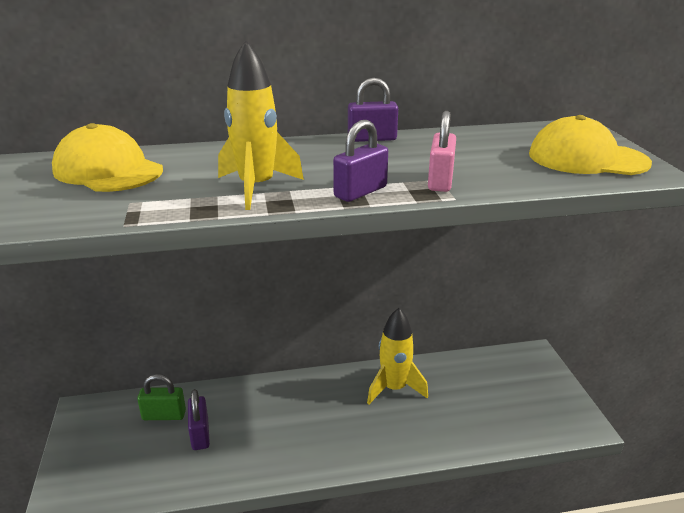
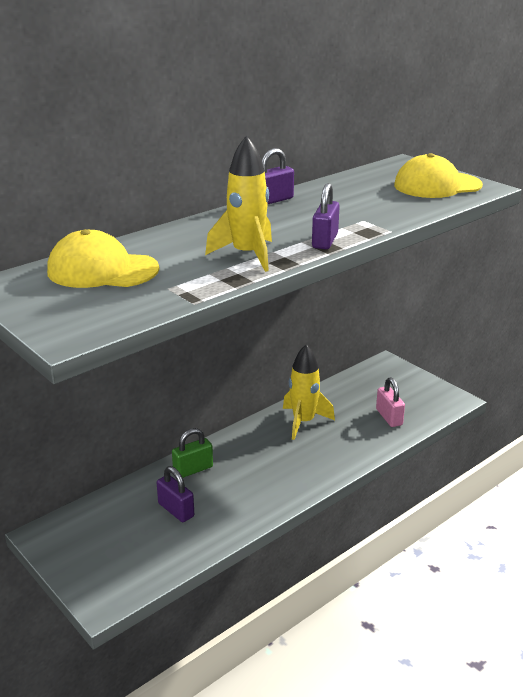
camera: 30 degrees left, 0 degrees up
green padlock [137,374,186,420] -> green padlock moved to [172,428,213,478]
pink padlock [428,111,456,192] -> pink padlock moved to [376,377,405,427]

